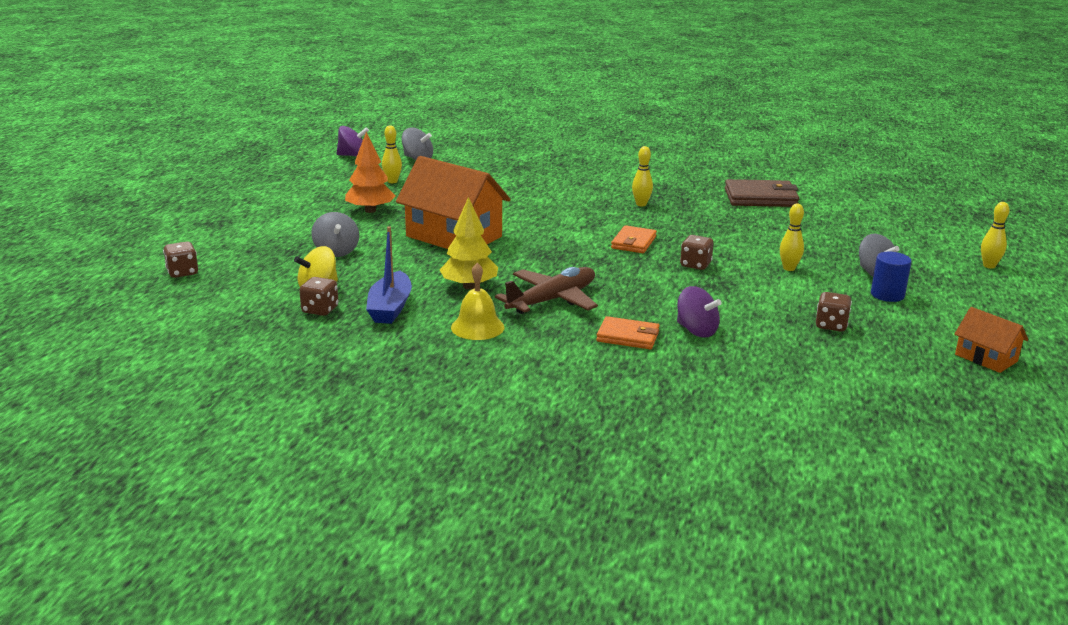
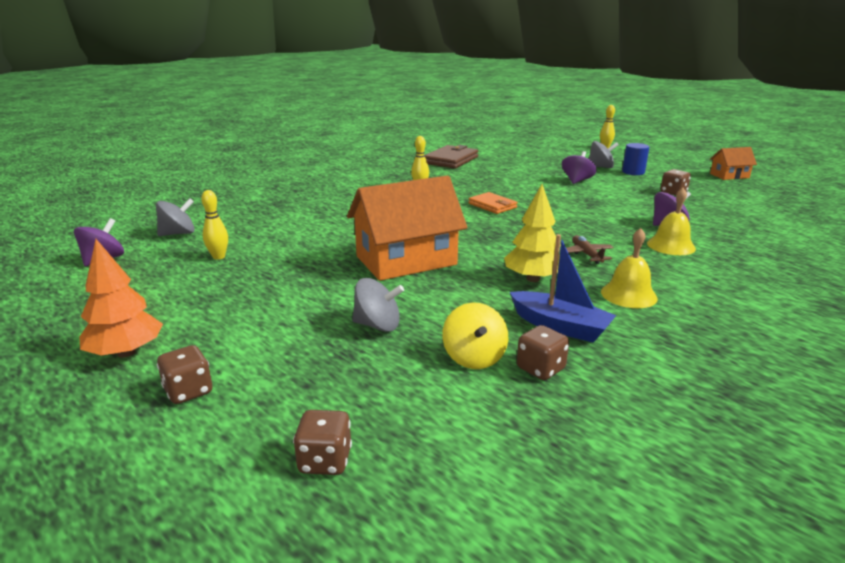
camera: 60 degrees left, 0 degrees up
orange tree [345,132,395,213] -> orange tree moved to [80,239,163,358]
brown plane [495,267,598,314] -> brown plane [566,235,614,264], size x0.54
orange wallet [596,316,660,349] -> yellow bell [647,188,696,255]
brown dice [680,235,714,270] -> brown dice moved to [157,345,212,404]
yellow bowling pin [780,204,804,271] -> purple spinning top [562,151,597,184]

